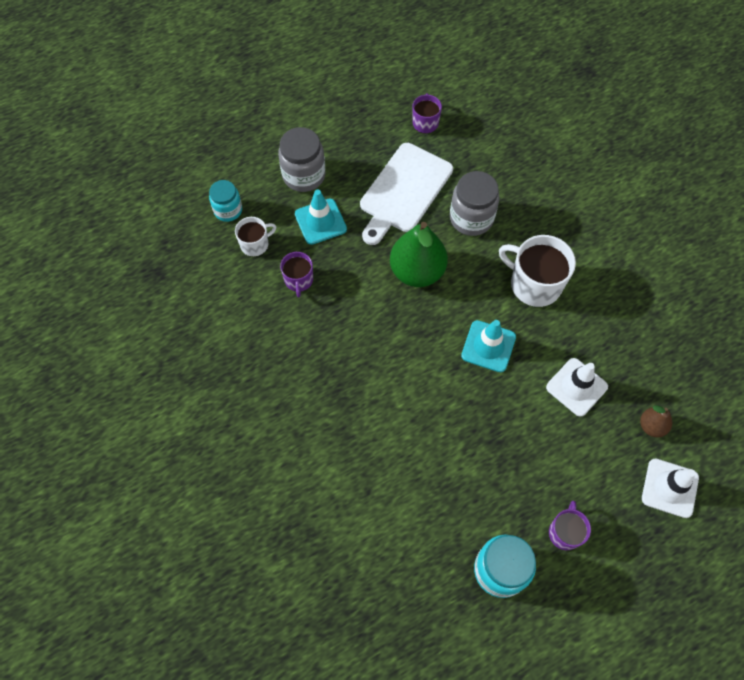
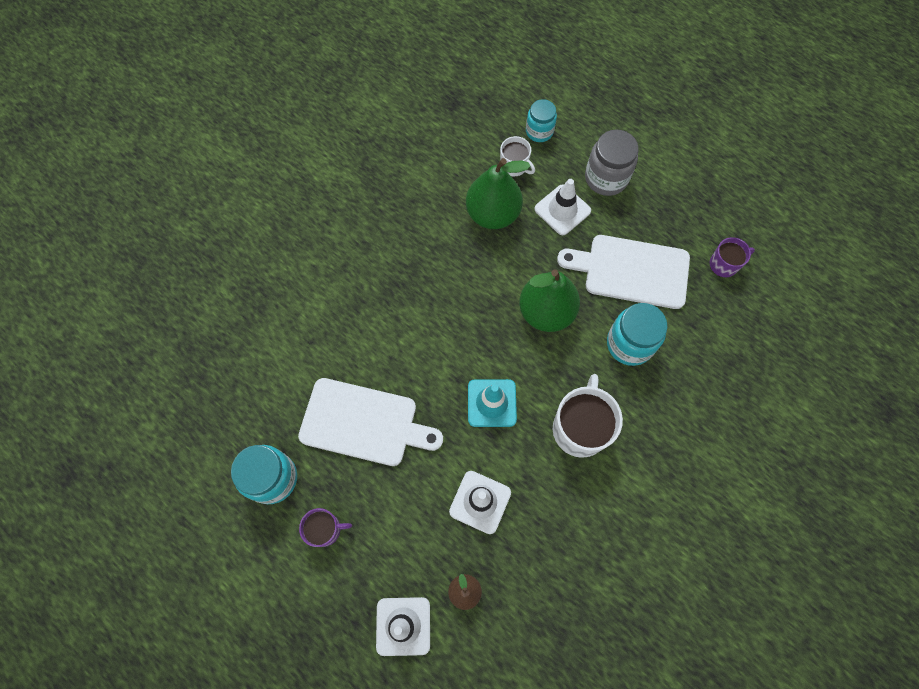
camera: 70 degrees right, 5 degrees up
purple mug [280,252,313,298] -> green pear [466,158,530,229]
turquoise traffic cone [295,190,347,245] -> white traffic cone [534,179,591,235]
grey jar [450,171,499,236] -> turquoise jar [607,303,668,366]
none -> white cutting board [298,378,443,466]

